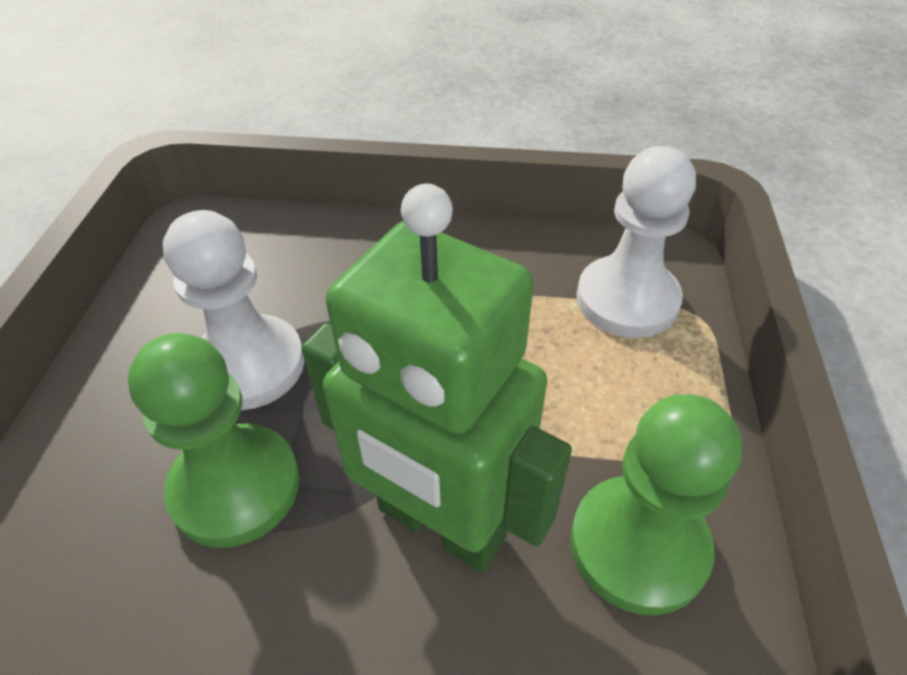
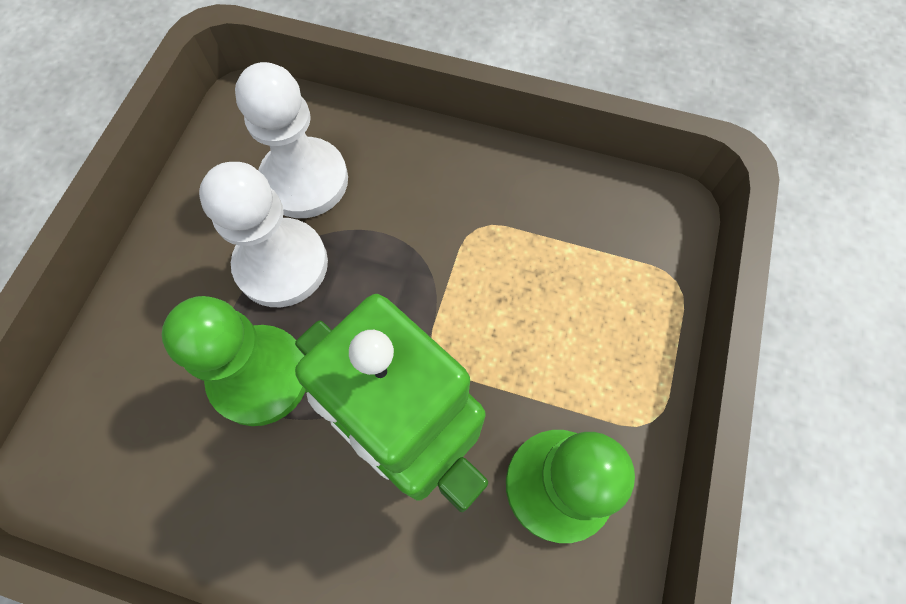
camera: 10 degrees right, 20 degrees up
white pawn [576,146,696,338] -> white pawn moved to [235,62,348,218]

